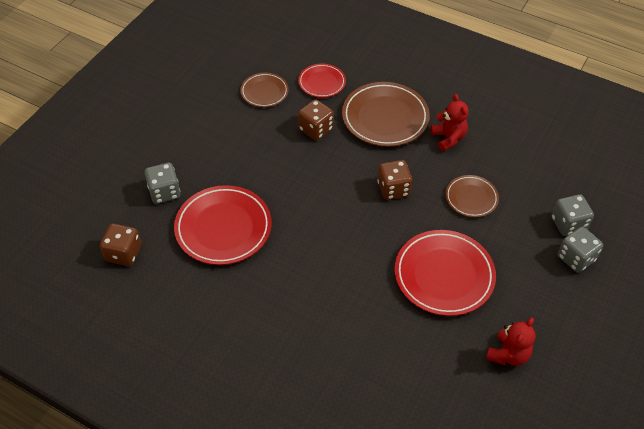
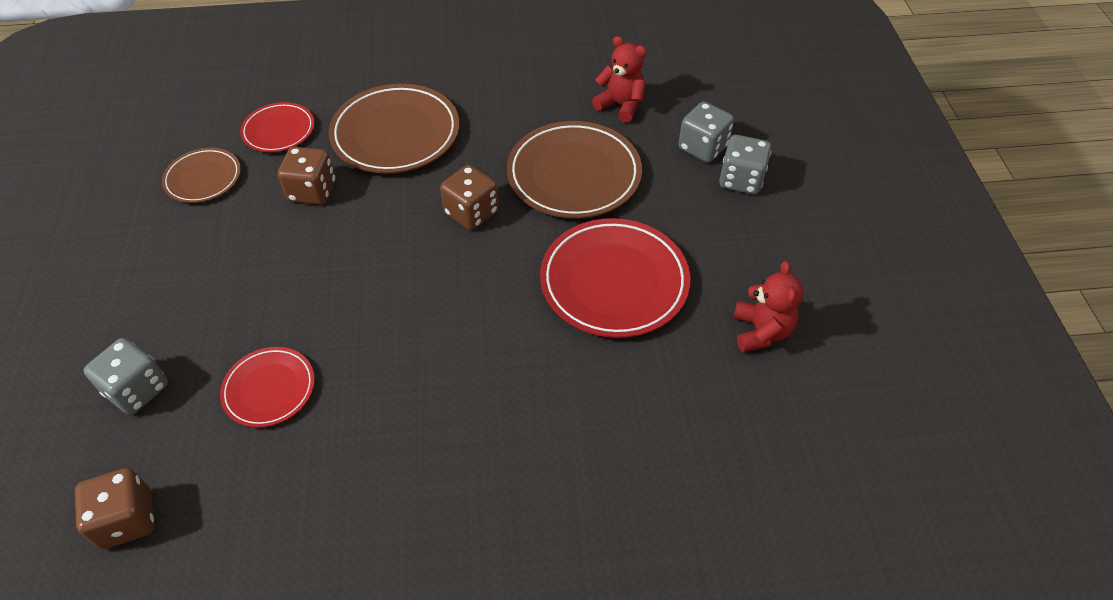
camera: 35 degrees left, 0 degrees up
red plate [174,185,272,265] -> red plate [220,347,315,428], size x0.56
red teddy bear [431,94,469,151] -> red teddy bear moved to [592,36,647,123]
brown plate [445,175,499,217] -> brown plate [507,121,642,218], size x1.77

